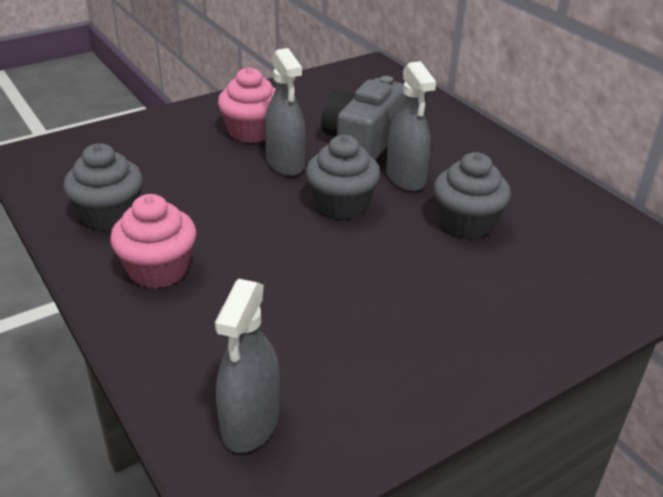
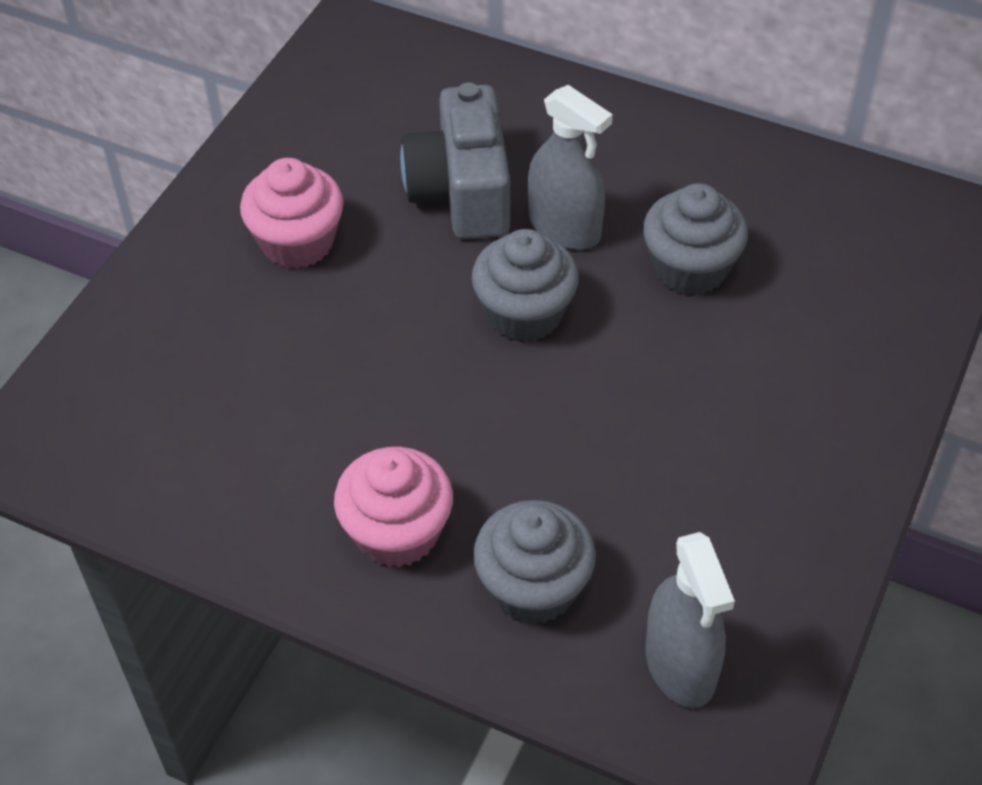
camera: 30 degrees left, 15 degrees up
grey cupcake [63,143,143,231] -> grey cupcake moved to [473,500,596,624]
grey spray bottle [265,48,306,176] -> none

